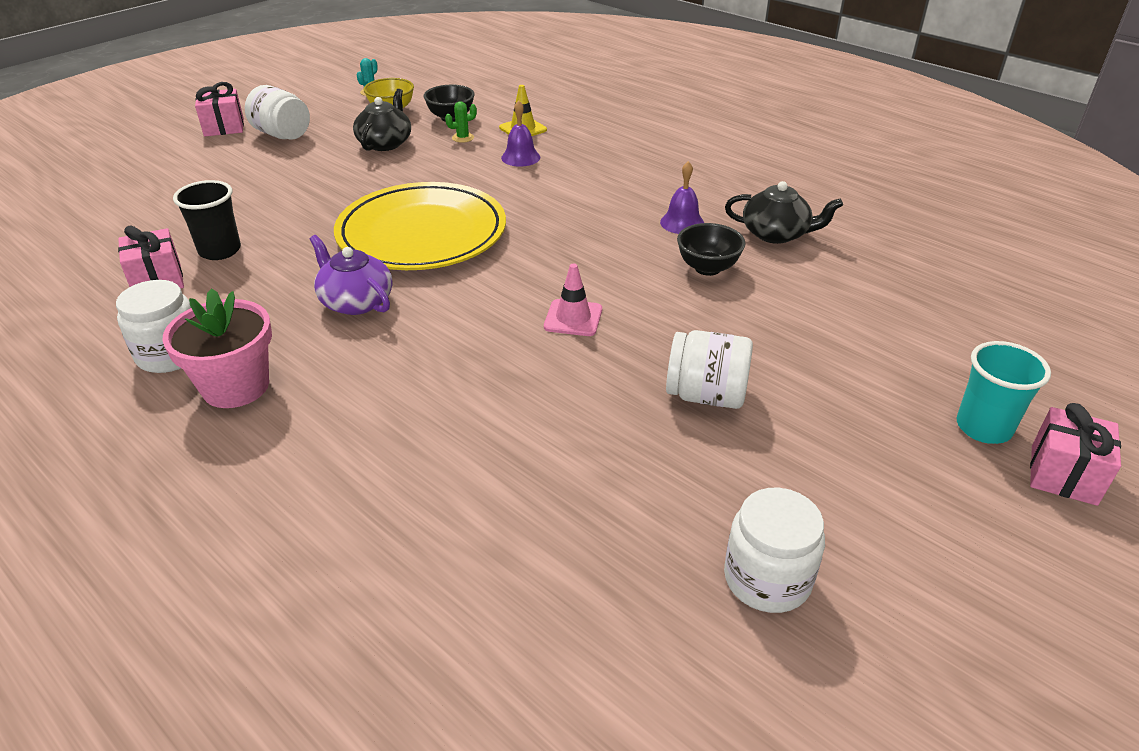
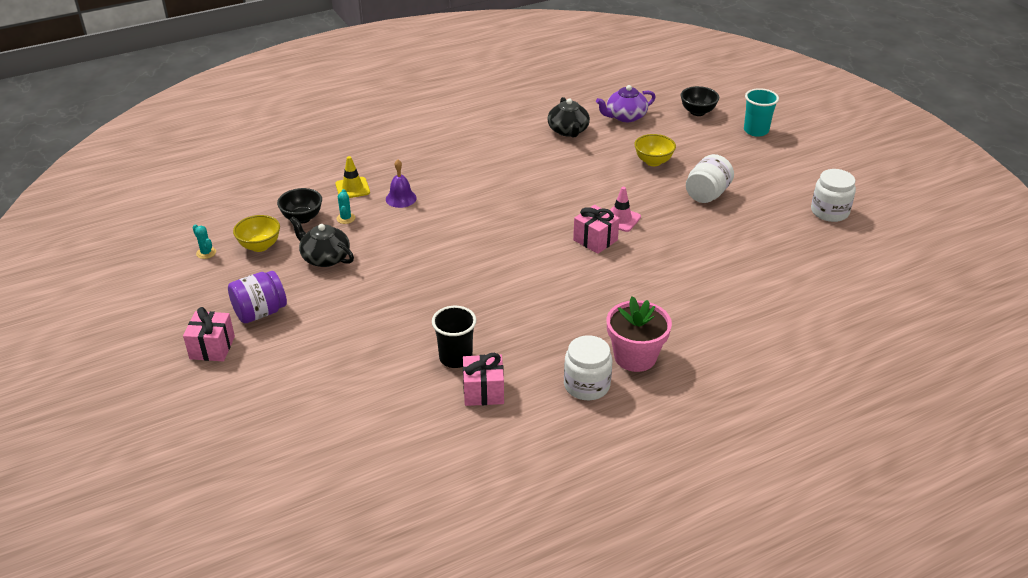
camera: 70 degrees left, 0 degrees up
white jar [245,85,310,140] -> purple jar [228,271,287,323]
purple teapot [310,235,393,315] -> purple teapot moved to [596,85,656,122]
yellow plate [334,182,506,270] -> none
green cactus [445,101,477,143] -> turquoise cactus [336,189,355,224]
purple bell [660,161,704,234] -> none
black bowl [677,223,746,276] -> black bowl moved to [681,86,719,116]
black teapot [725,181,843,244] -> black teapot turned 135 degrees clockwise [547,97,590,137]
pink gift [1030,403,1121,506] -> pink gift moved to [573,205,620,254]
none -> yellow bowl [634,134,676,166]

